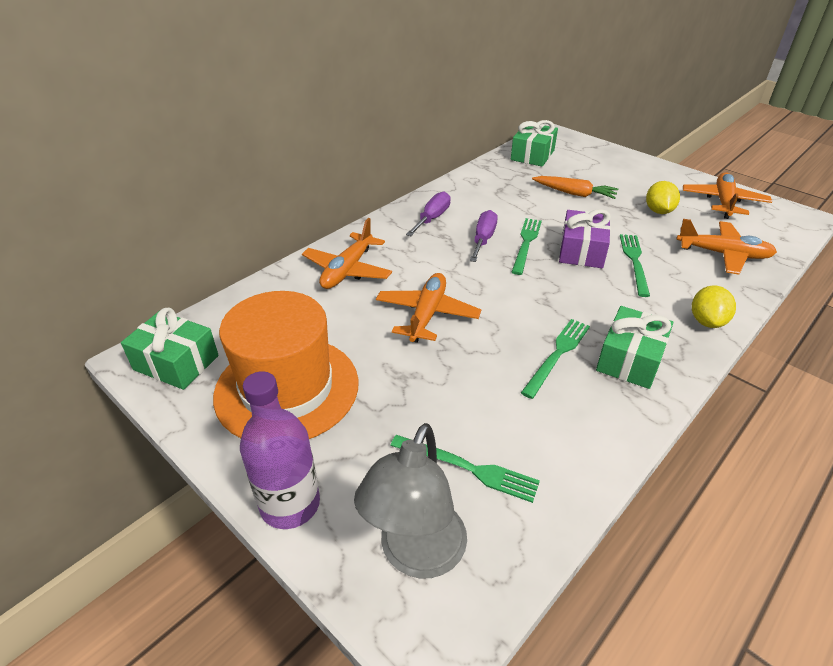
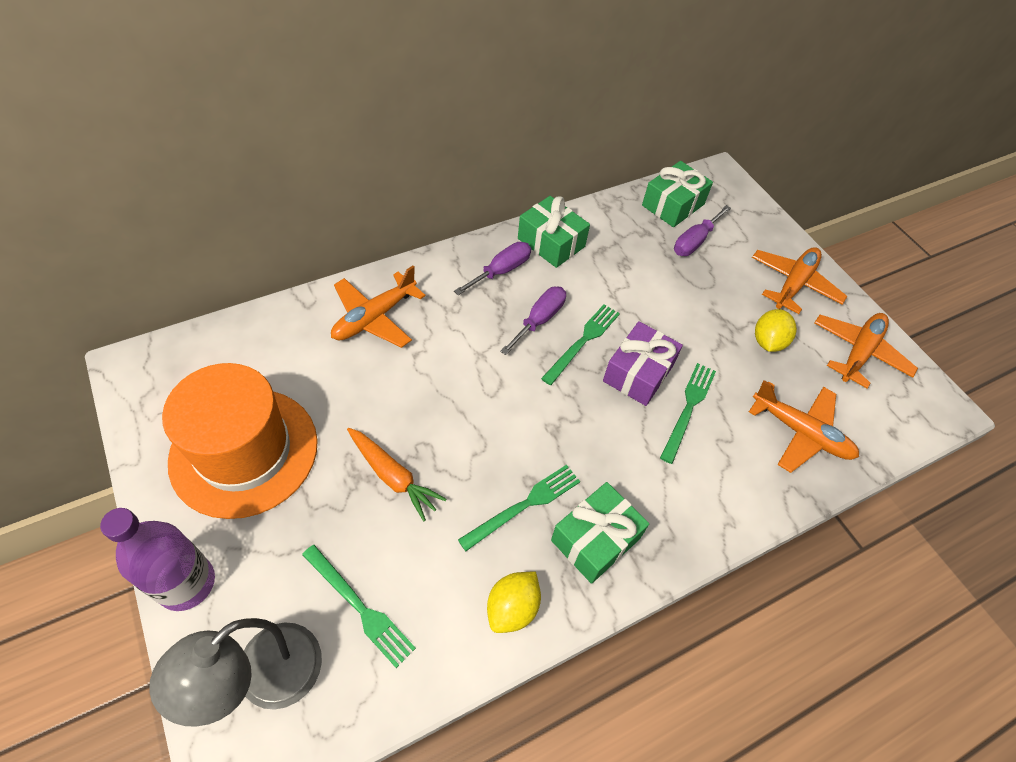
camera: 15 degrees right, 15 degrees up
green gift [121,308,219,390] -> green gift moved to [518,196,590,268]
orange plane [376,273,481,343] -> orange plane moved to [752,247,847,314]
orange carrot [532,176,618,199] -> orange carrot moved to [347,428,447,522]
yellow lemon [692,285,736,328] -> yellow lemon moved to [487,572,541,633]
none -> purple screwdriver [674,205,731,256]

